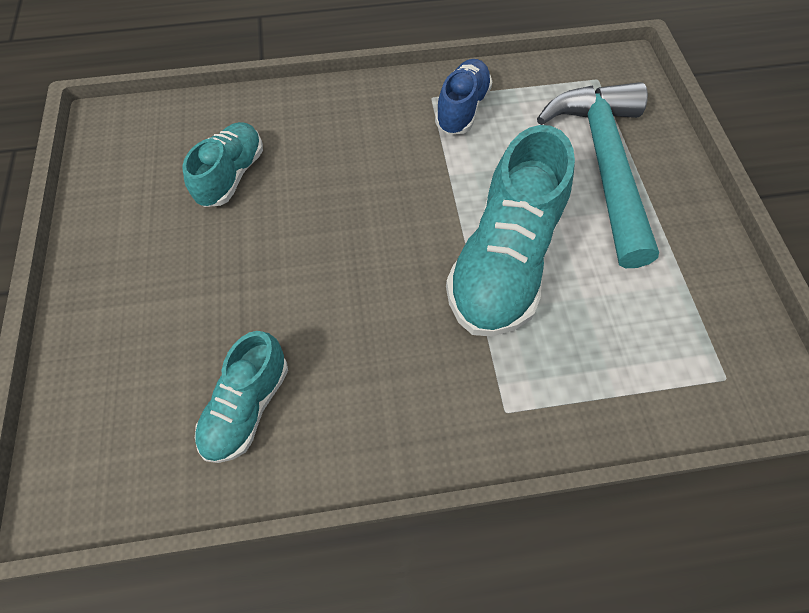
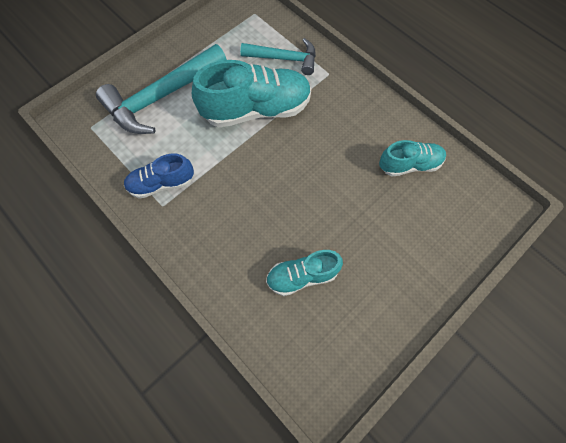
camera: 125 degrees left, 5 degrees up
none -> turquoise hammer [240,38,316,75]

